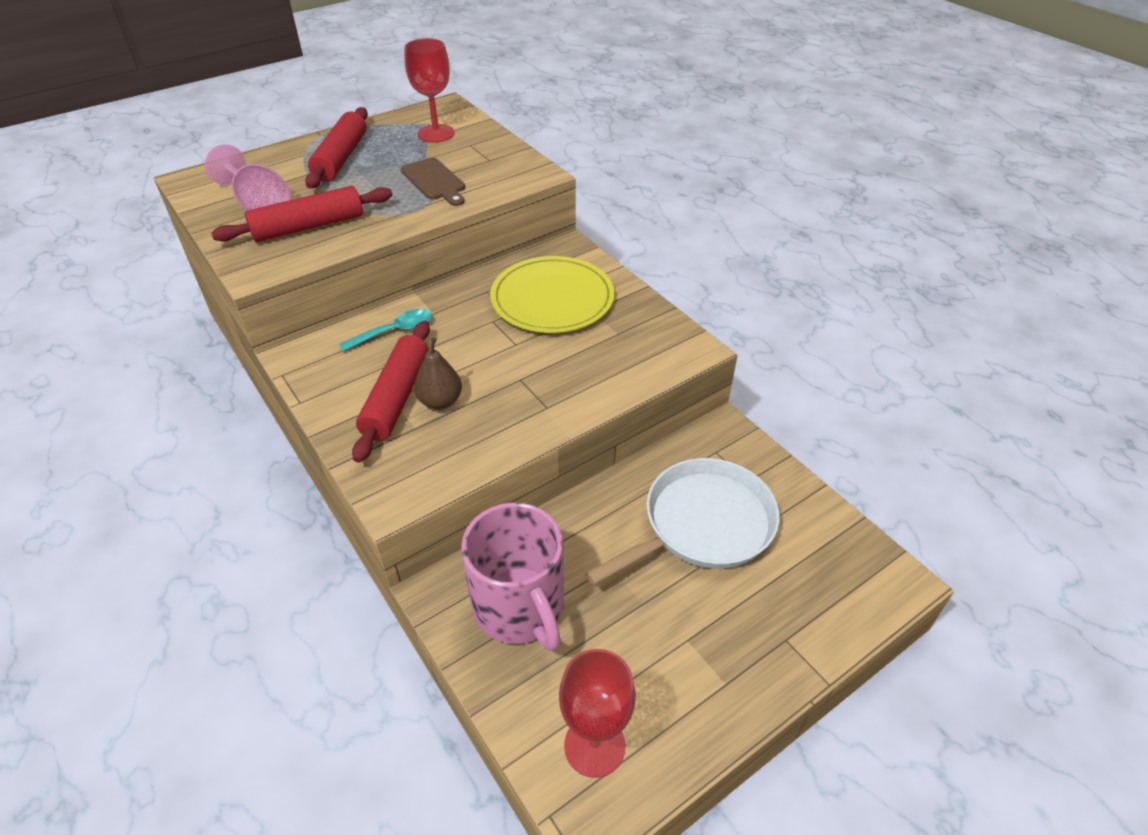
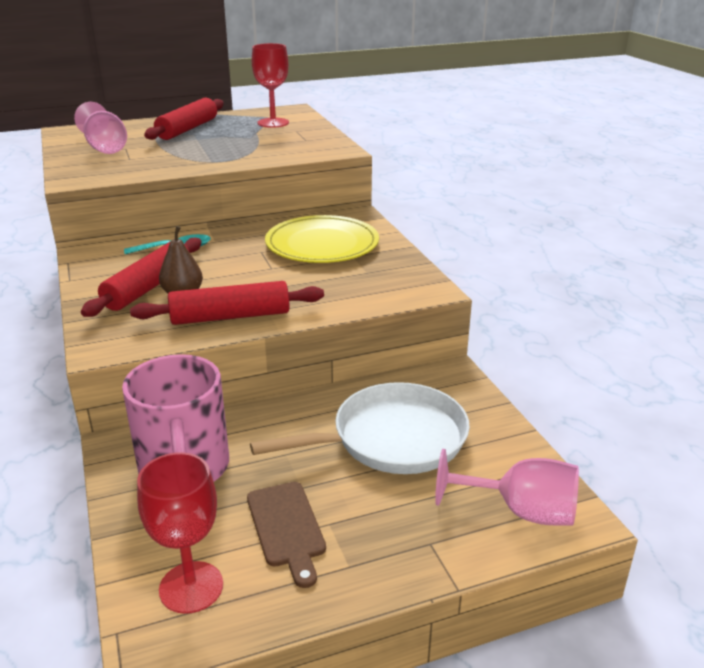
camera: 15 degrees right, 15 degrees down
red rolling pin [211,186,392,242] -> red rolling pin moved to [130,281,324,325]
brown cutting board [401,157,465,206] -> brown cutting board moved to [247,482,326,588]
none -> pink goblet [435,449,579,526]

